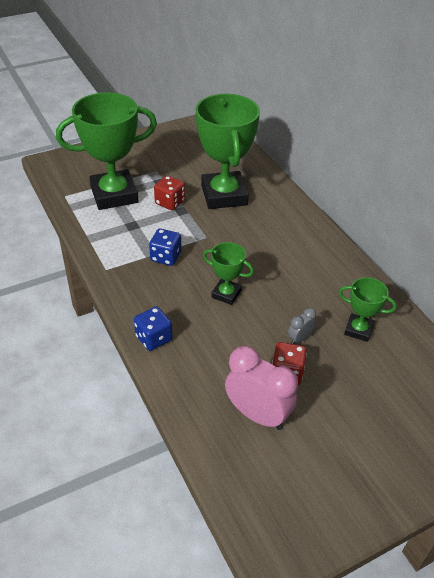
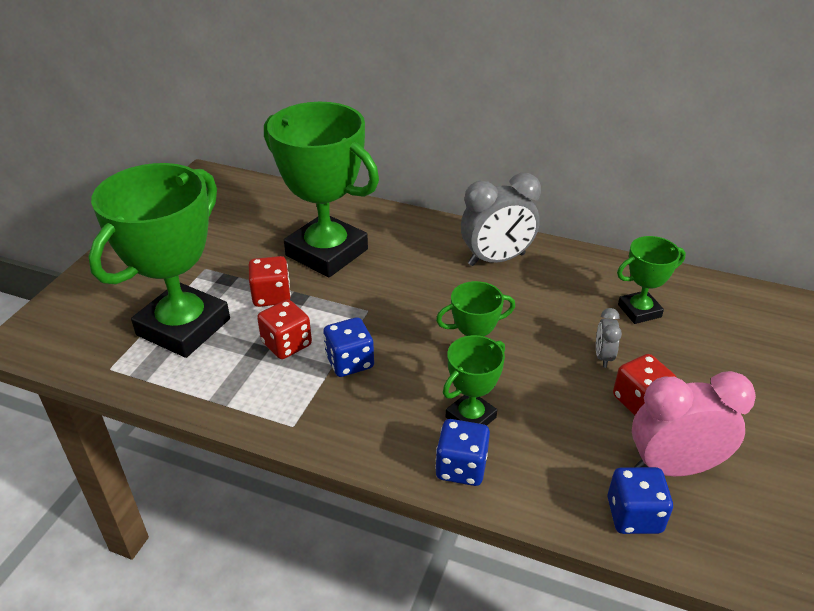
camera: 40 degrees left, 5 degrees down
none -> red dice [257,300,312,359]
none -> green trophy [443,335,505,425]
none -> grey clock [461,173,541,266]
none -> blue dice [607,467,673,534]

